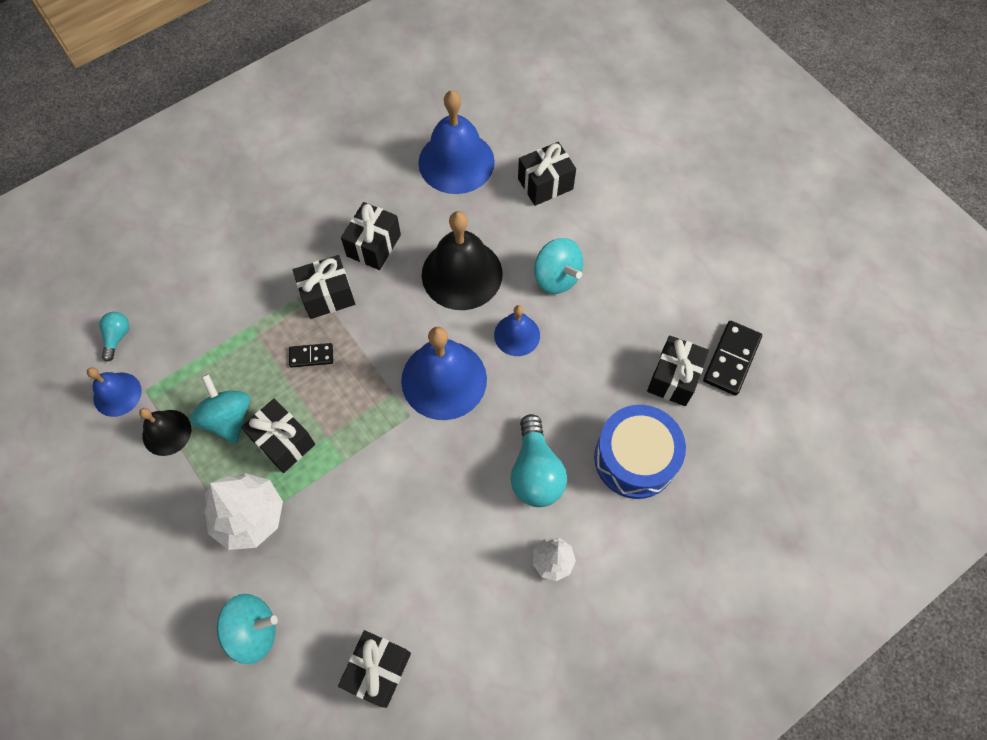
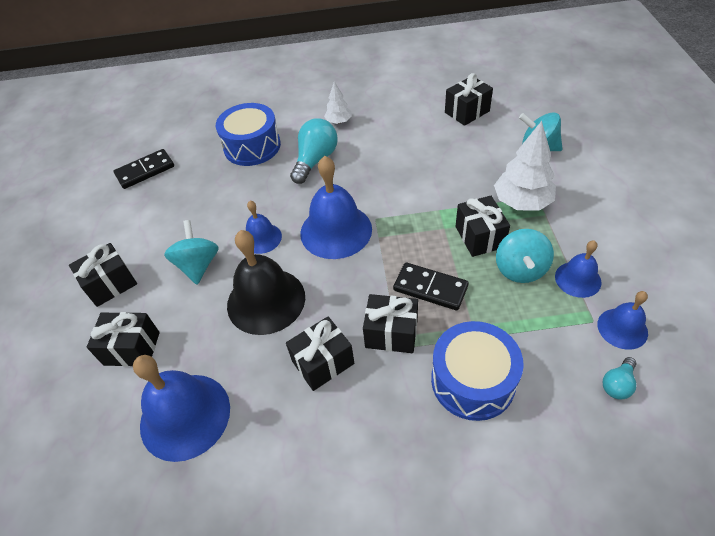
camera: 145 degrees left, 15 degrees down
black bell [139,408,191,456] -> blue bell [555,240,602,298]
black domino [289,343,333,368] -> black domino [393,262,469,311], size x1.68
black gift [647,335,709,406] -> black gift moved to [69,243,137,307]
none -> blue drum [431,321,524,421]

